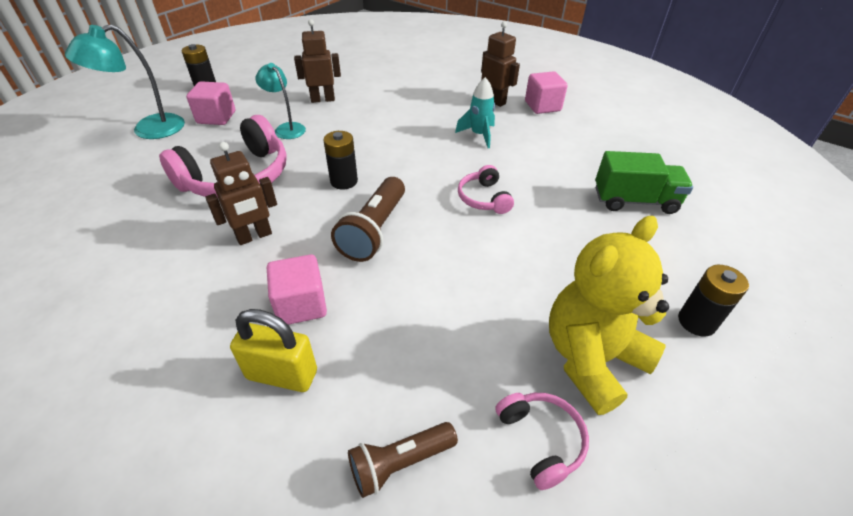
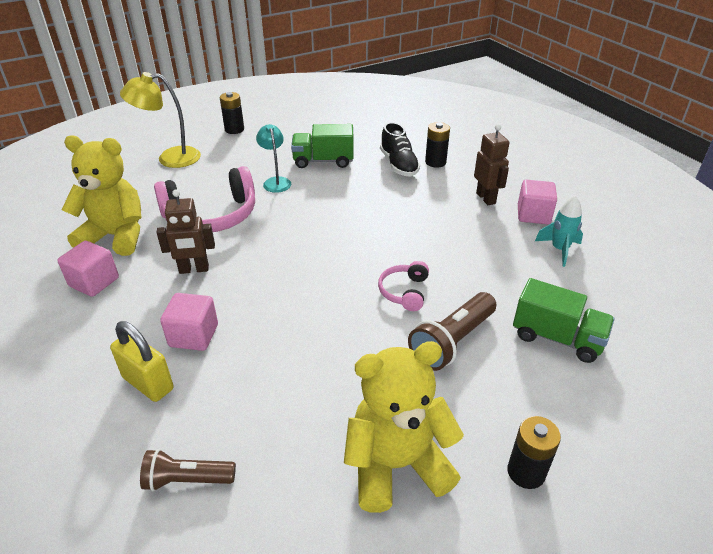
camera: 25 degrees right, 5 degrees down
turquoise lamp [65,24,185,139] -> yellow lamp [120,72,201,168]
pink cube [186,81,235,125] -> pink cube moved to [58,241,119,297]
brown robot [294,19,341,103] -> green truck [291,124,354,168]
black battery [323,131,358,189] -> black battery moved to [425,122,450,168]
brown flashlight [331,177,405,262] -> brown flashlight moved to [408,292,496,371]
turquoise rocket [455,77,495,148] -> turquoise rocket moved to [535,196,583,267]
pink headphones [496,393,589,490] -> none
none -> yellow teddy bear [62,135,141,256]
none -> black shoe [380,122,420,177]

